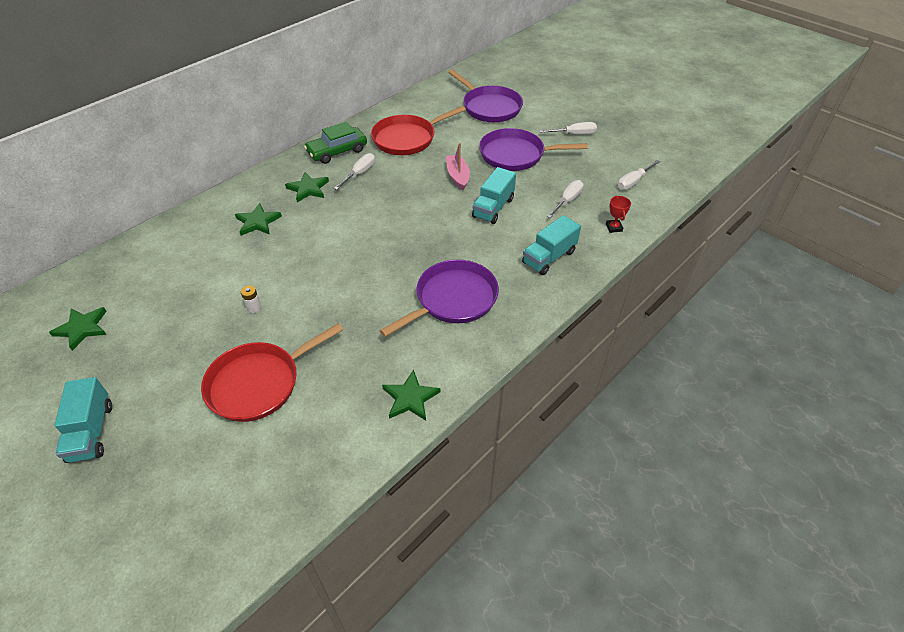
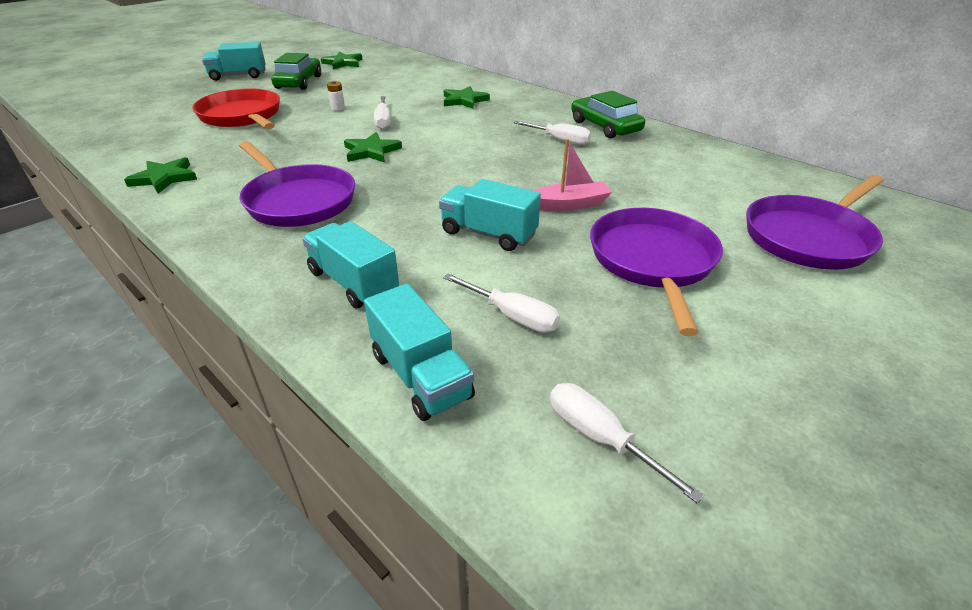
camera: 90 degrees right, 10 degrees down
green star [285,172,329,202] -> green star moved to [344,132,402,163]
red pan [371,106,466,155] -> none
white screwdriver [539,122,597,135] -> white screwdriver moved to [374,96,390,129]
red trophy [606,196,631,233] -> turquoise truck [364,284,475,421]
none -> green car [271,53,321,90]

